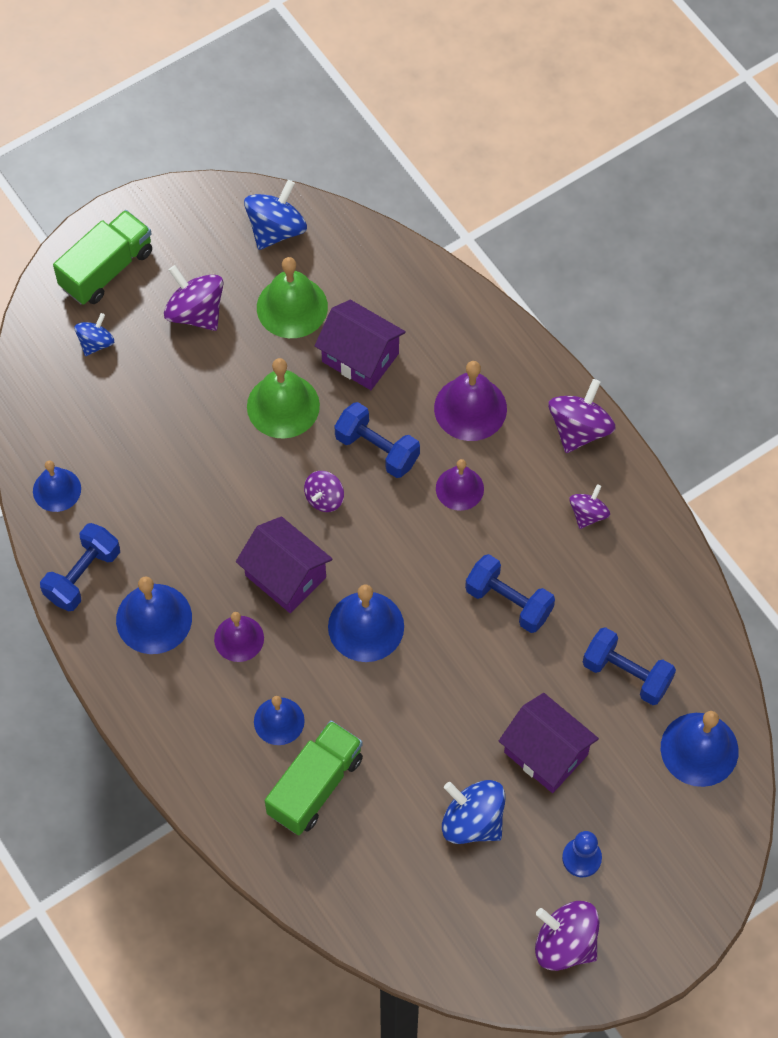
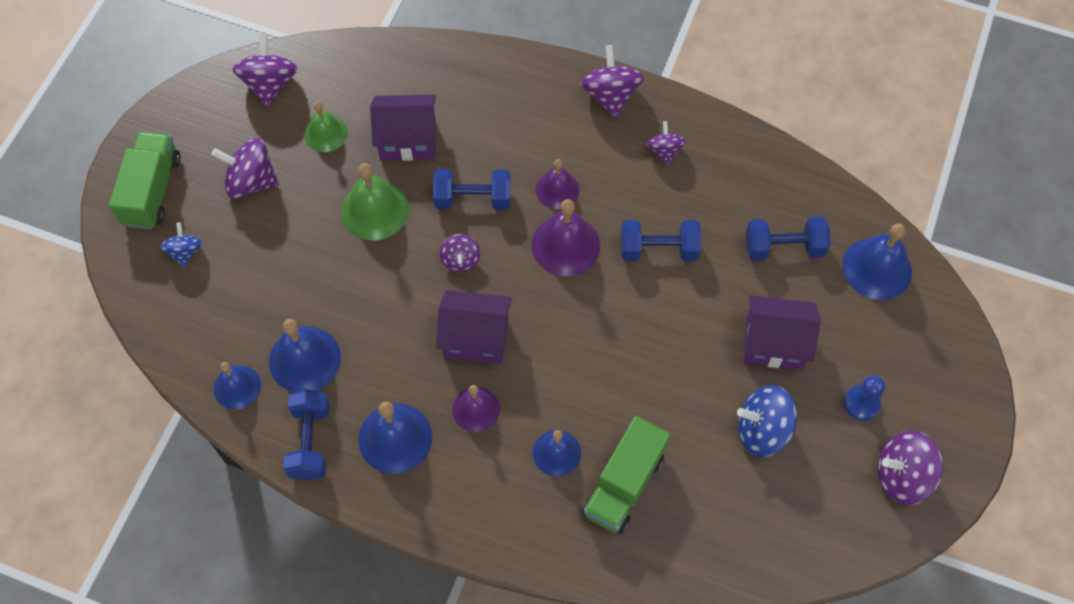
camera: 35 degrees left, 0 degrees up
blue spinning top [244,180,307,250] -> purple spinning top [232,34,298,106]
green bell [257,257,328,338] -> green bell [304,101,348,152], size x0.65
green truck [265,720,363,835] -> green truck turned 150 degrees counterclockwise [582,416,670,534]
blue bell [328,585,404,662] -> blue bell moved to [269,319,341,392]
purple bell [434,361,507,441] -> purple bell moved to [532,199,600,276]

